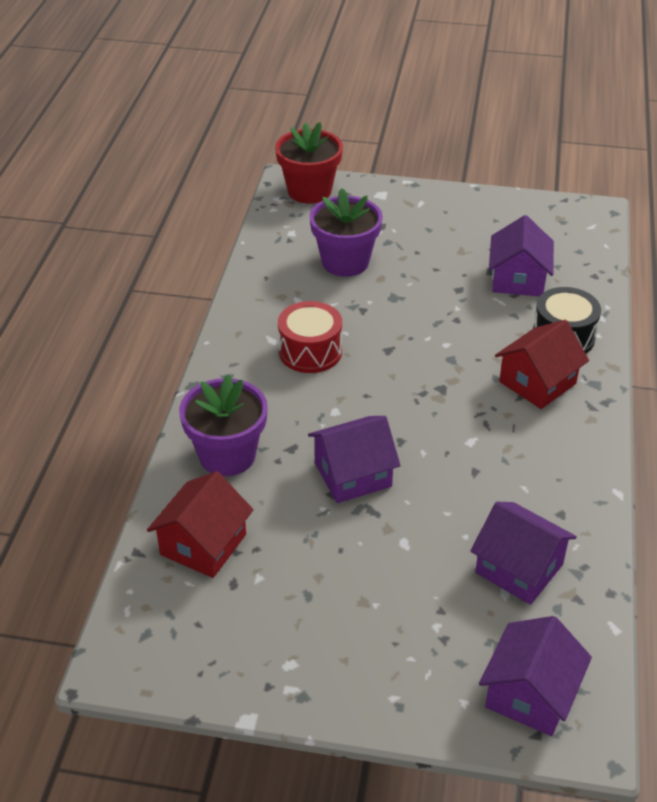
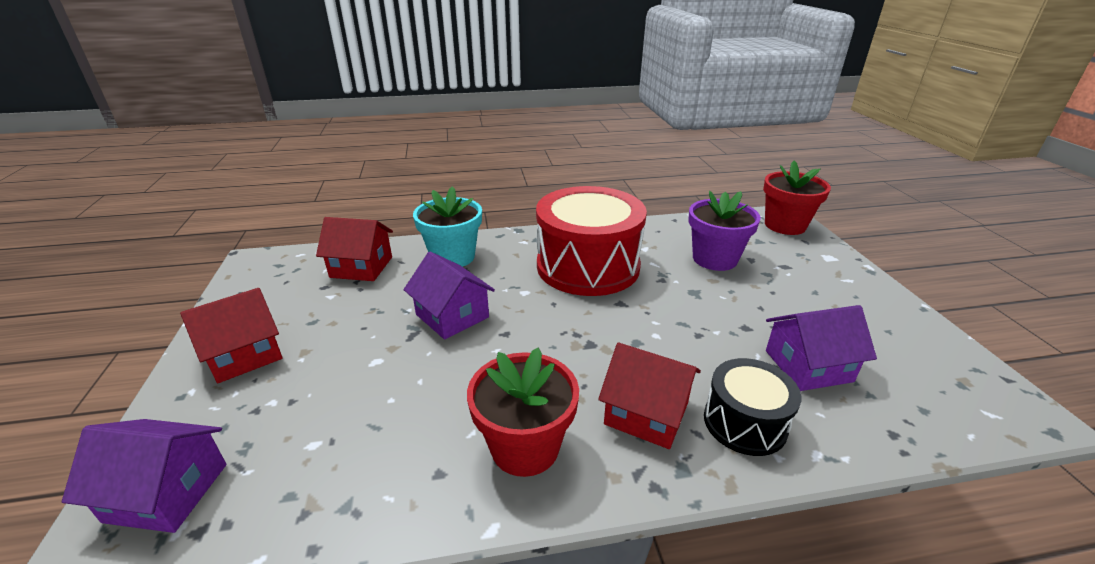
camera: 70 degrees right, 10 degrees down
purple flower pot [179,374,268,476] -> turquoise flower pot [413,186,482,267]
red drum [278,301,342,373] -> red drum [536,186,647,296], size x1.88
purple house [470,502,577,605] -> none
none -> red house [180,288,283,383]
none -> red flower pot [467,348,579,477]

